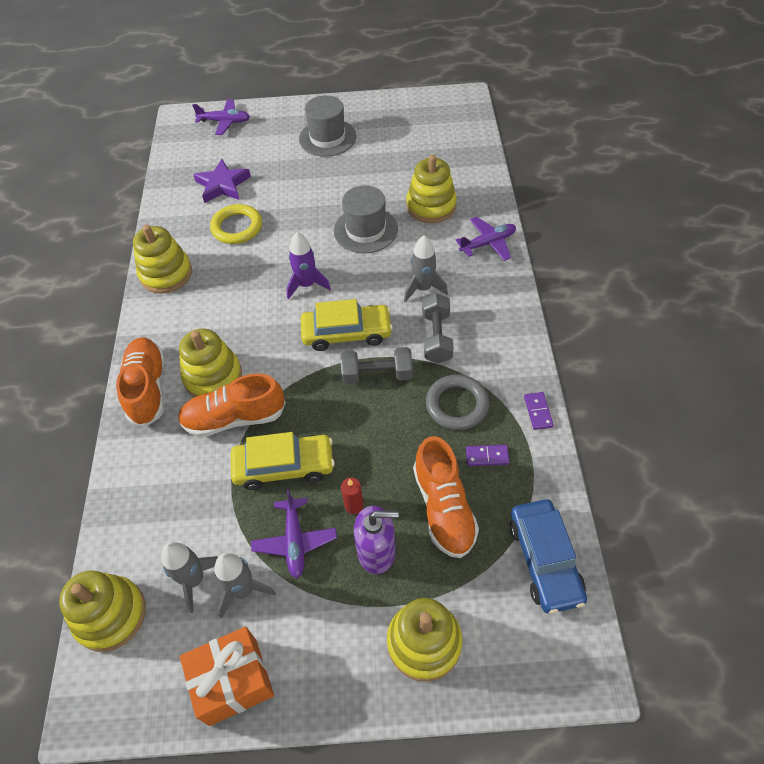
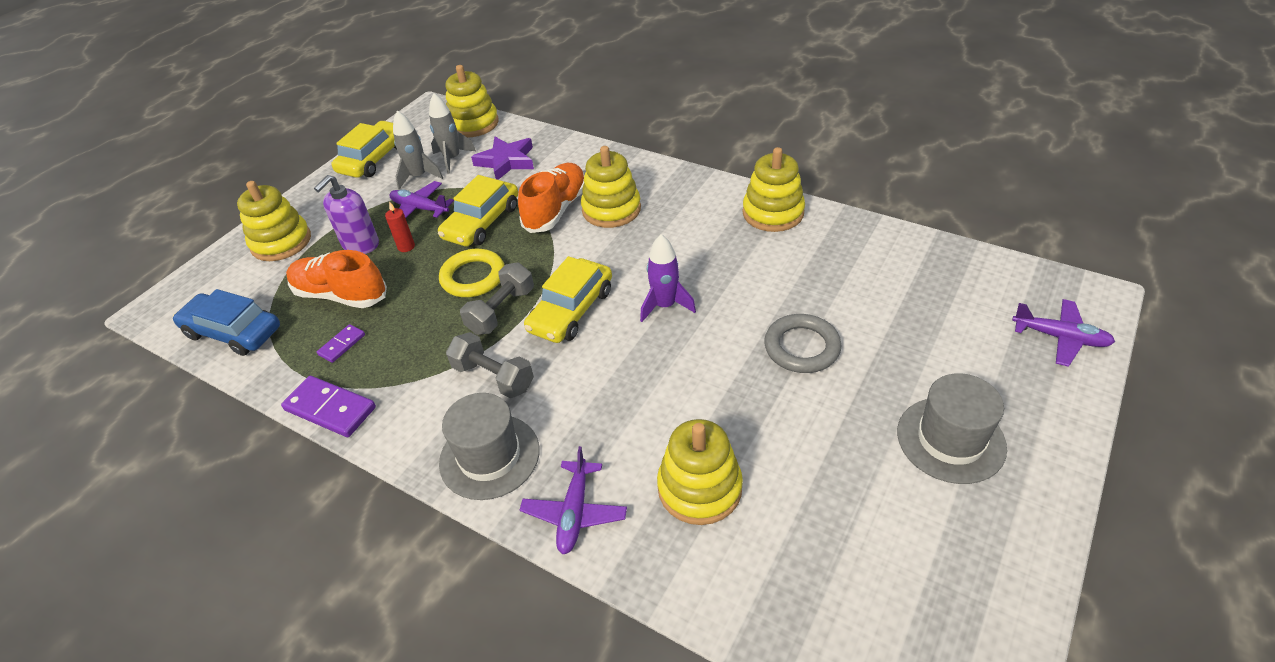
camera: 125 degrees right, 10 degrees down
orange shoe [116,338,165,427] -> none
orange gift [180,627,274,726] -> yellow car [331,121,397,178]
purple plane [192,99,250,135] -> purple plane turned 105 degrees counterclockwise [1012,299,1115,367]
purple star [193,159,251,203] -> purple star moved to [471,137,534,180]
yellow ring [210,204,262,244] -> yellow ring moved to [439,249,504,297]
grey hat [334,185,398,254] -> grey hat moved to [439,393,540,500]
grey rocket [404,235,448,302] -> none
grey ring [426,374,489,430] -> grey ring moved to [764,314,842,373]
purple domino [524,392,554,430] -> purple domino [281,376,376,437], size x1.80

